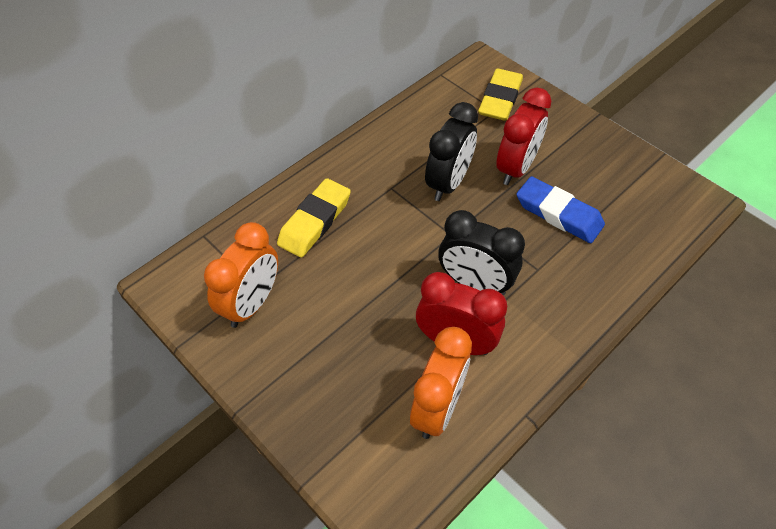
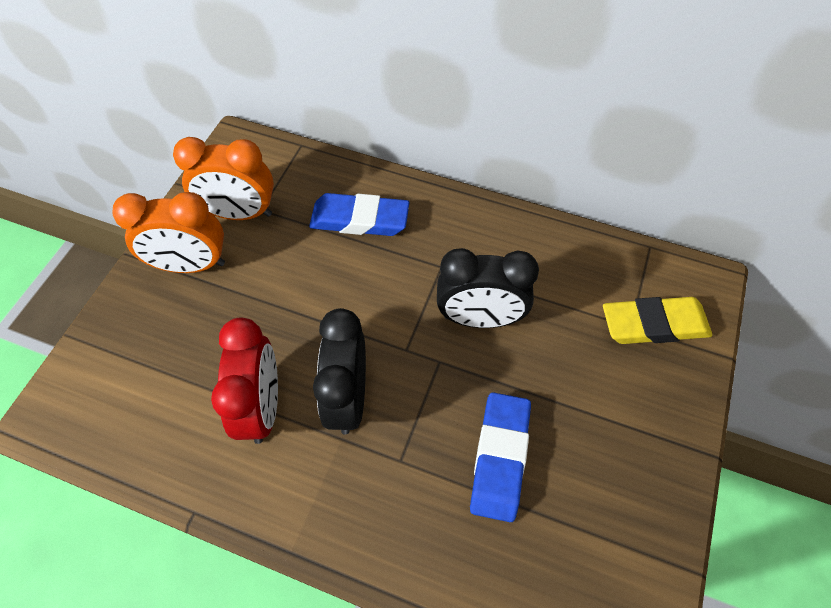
camera: 65 degrees right, 5 degrees up
yellow eraser [277,178,351,258] -> blue eraser [309,193,409,236]
orange clock [410,327,472,439] -> orange clock moved to [112,192,225,273]
red clock [496,87,551,185] -> none

